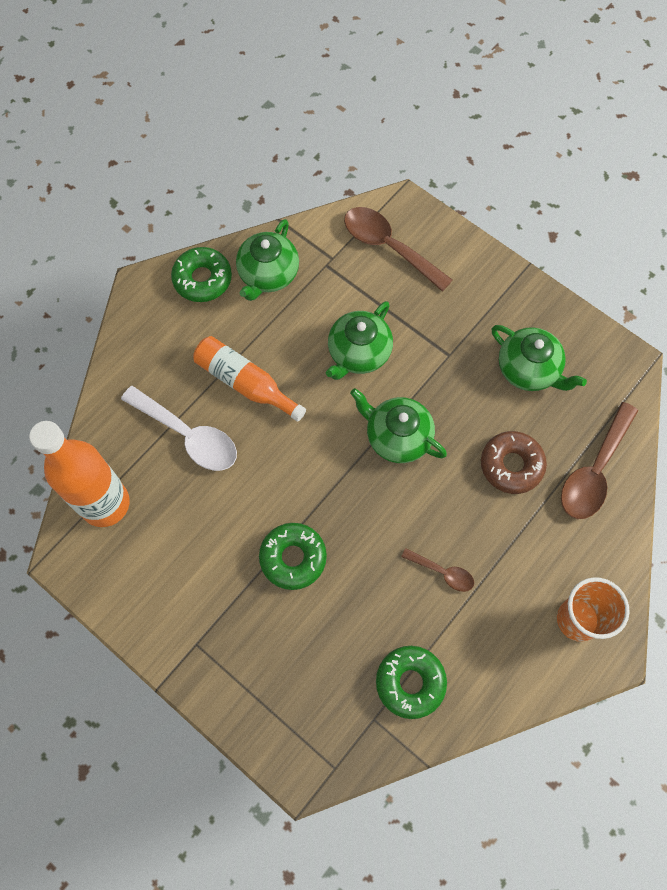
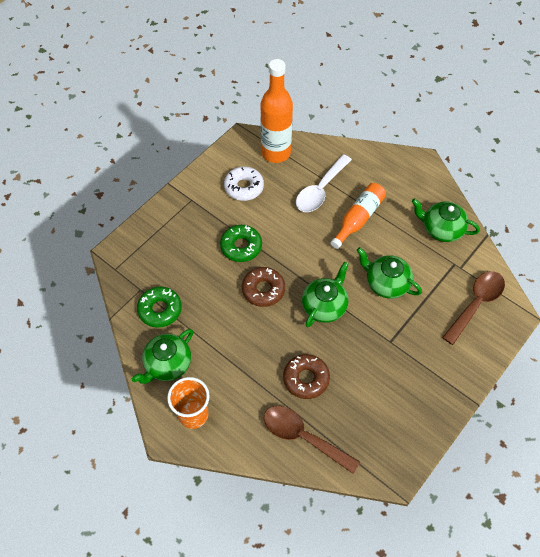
camera: 90 degrees right, 10 degrees down
green donut [171,247,232,302] -> none
brown spoon [401,548,474,592] -> none
green teapot [492,325,587,391] -> green teapot moved to [132,329,193,384]
none -> white donut [224,166,264,201]
none -> brown donut [242,267,285,307]

